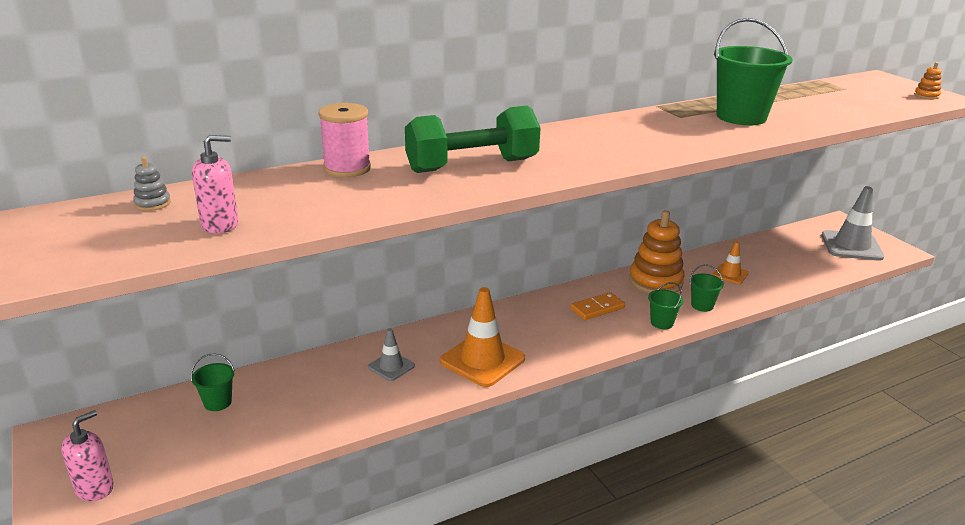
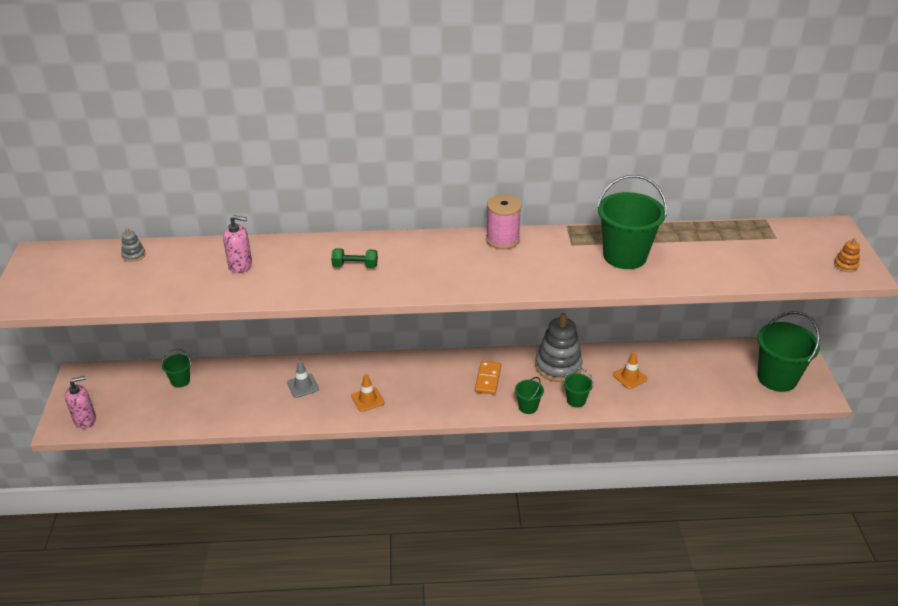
camera: 25 degrees right, 10 degrees up
pink soap dispenser [192,135,238,234] -> pink soap dispenser moved to [223,215,252,273]
pink spool [318,103,371,177] -> pink spool moved to [486,194,522,249]
green dumbbell [405,105,541,173] -> green dumbbell [331,248,378,268], size x0.46
orange traffic cone [440,287,525,387] -> orange traffic cone [351,374,384,412], size x0.53
orange domino [570,292,625,320] -> orange domino turned 75 degrees counterclockwise [475,361,501,395]
orange stacking toy [629,210,685,293] -> grey stacking toy [535,313,583,382]
grey traffic cone [822,186,884,260] -> green bucket [757,311,820,392]

